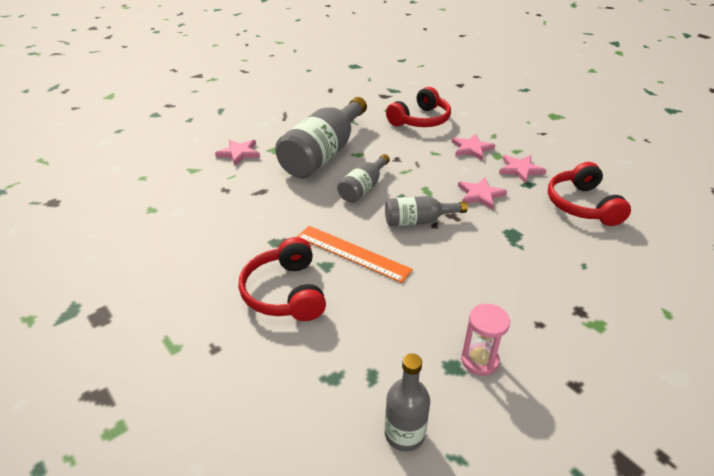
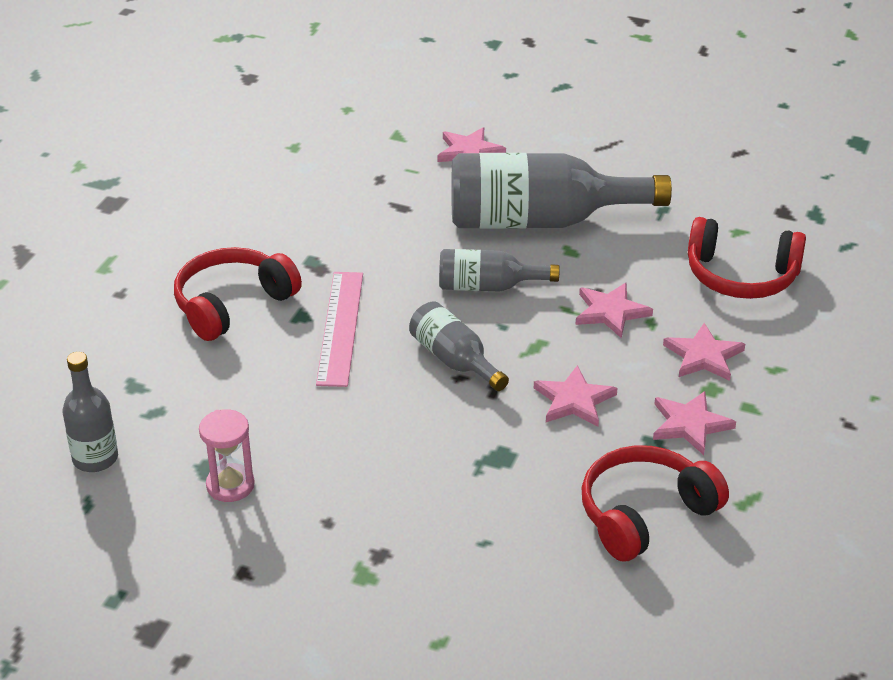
camera: 60 degrees right, 0 degrees up
orange ruler [297,226,413,283] -> pink ruler [316,272,363,387]
none -> pink star [576,283,653,338]

